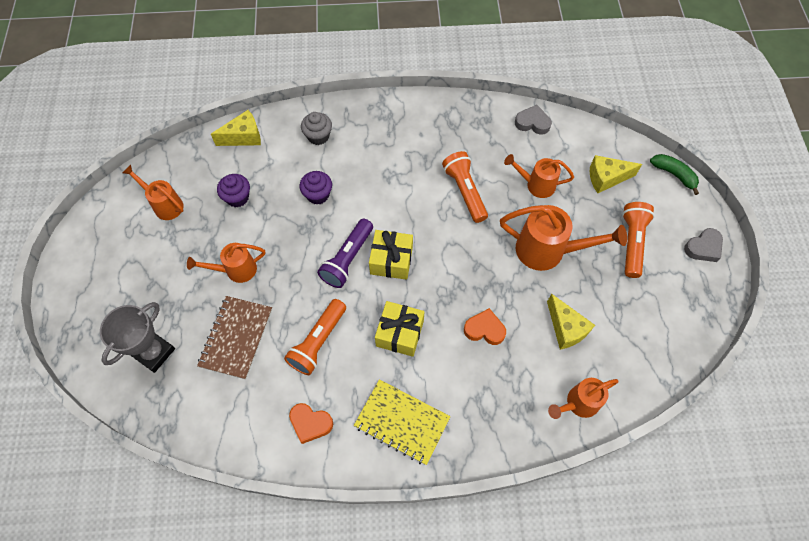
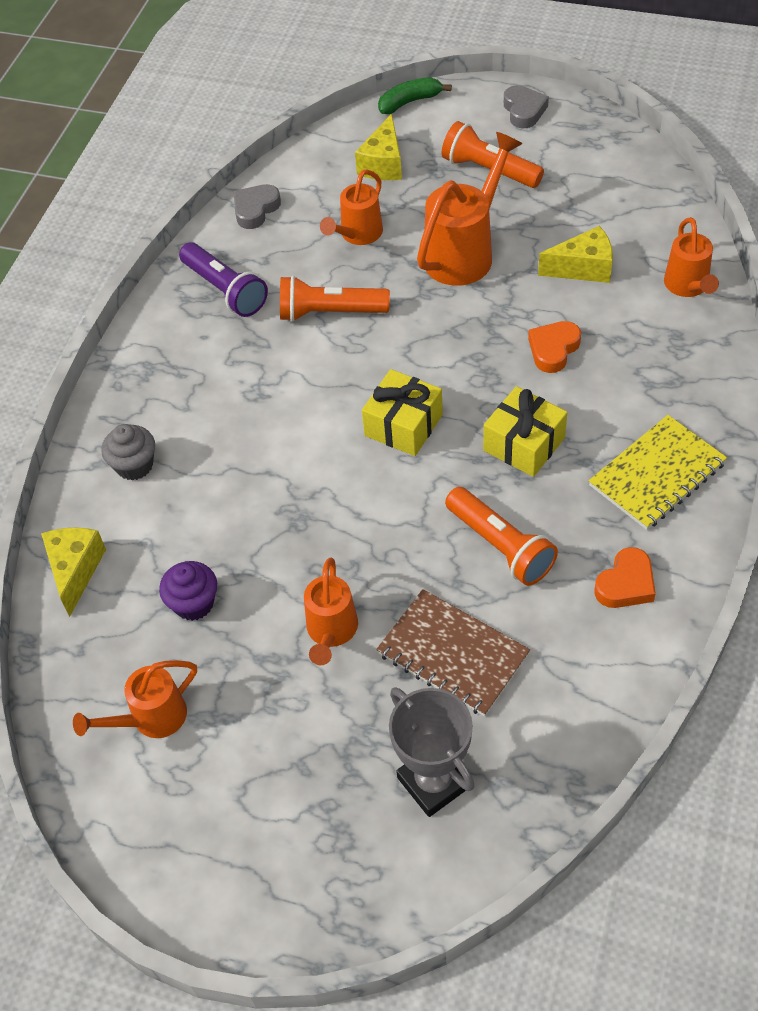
camera: 65 degrees left, 10 degrees down
purple cupcake [300,171,332,204] -> none
purple flashlight [317,219,373,288] -> purple flashlight moved to [179,242,268,317]

